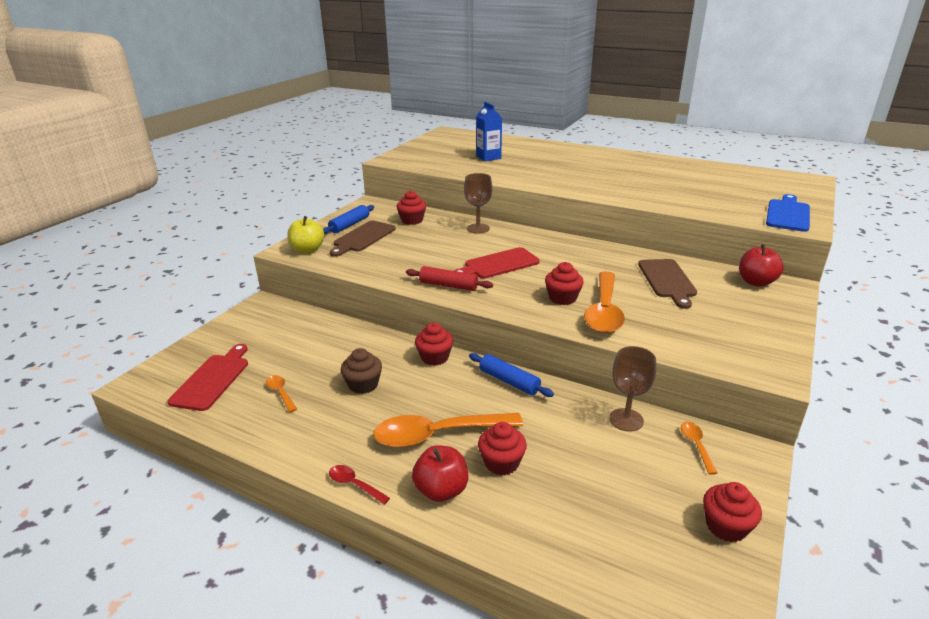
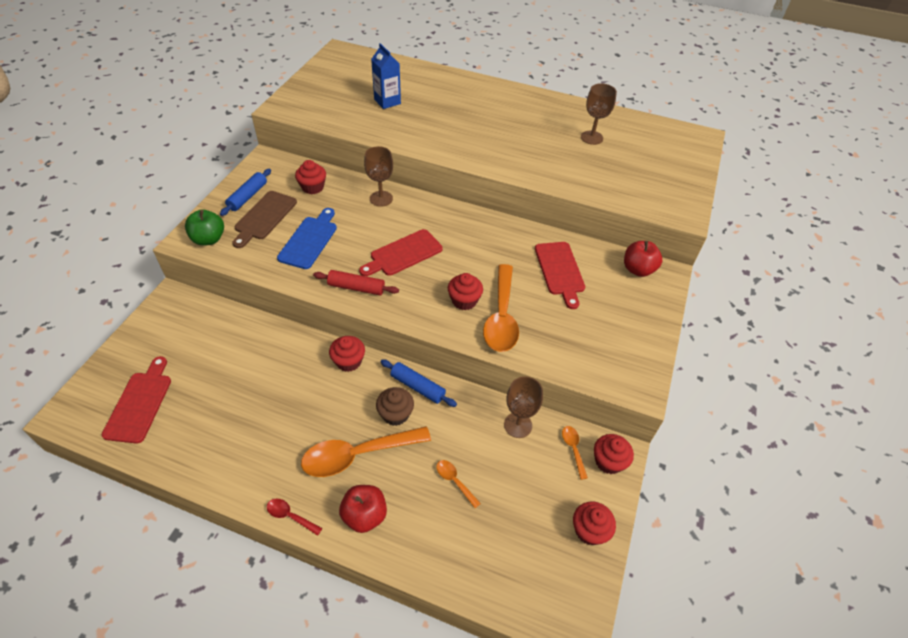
camera: 10 degrees left, 20 degrees up
orange spoon [266,375,297,412] -> orange spoon moved to [436,460,481,508]
yellow apple [287,216,324,254] -> green apple [185,210,224,246]
brown cupcake [341,348,382,394] -> brown cupcake moved to [376,387,414,426]
red cupcake [478,422,527,476] -> red cupcake moved to [594,434,634,474]
brown cutting board [638,259,697,309] -> red cutting board [535,242,585,309]
blue cutting board [766,194,810,232] -> blue cutting board moved to [277,208,337,269]
none -> brown goblet [581,83,617,145]

